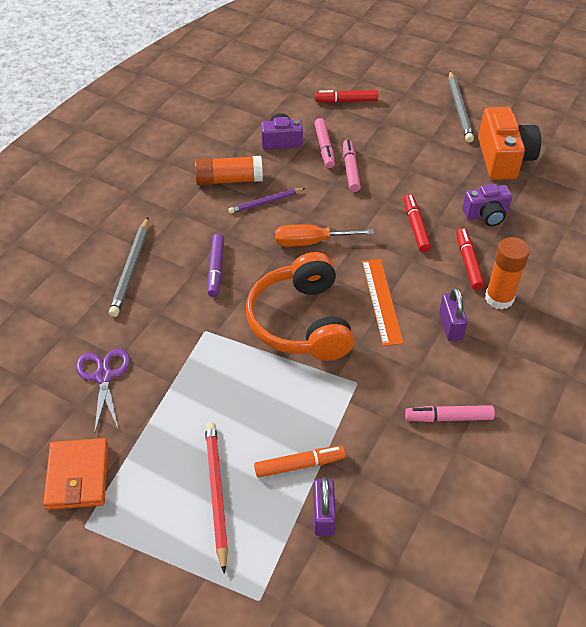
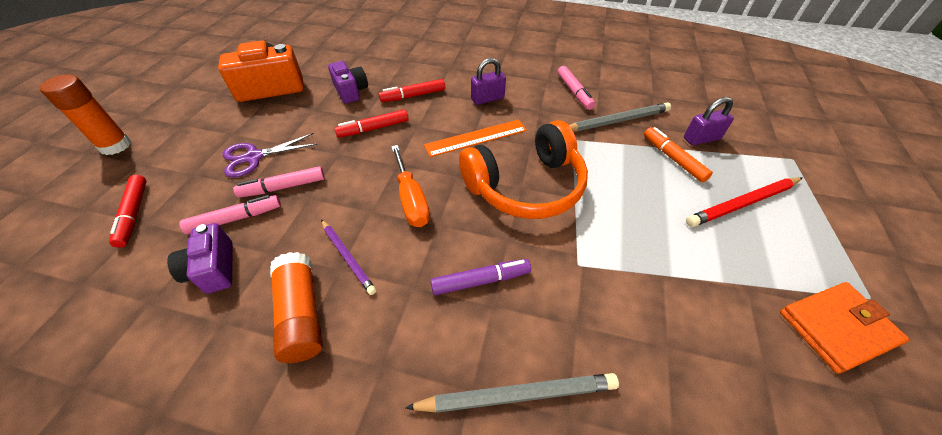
camera: 105 degrees left, 0 degrees up
purple scissors [76,348,130,434] -> purple scissors moved to [222,133,318,178]
grey pencil [449,71,474,143] -> grey pencil moved to [569,102,671,132]
orange glue stick [485,237,530,309] -> orange glue stick moved to [39,75,131,155]

